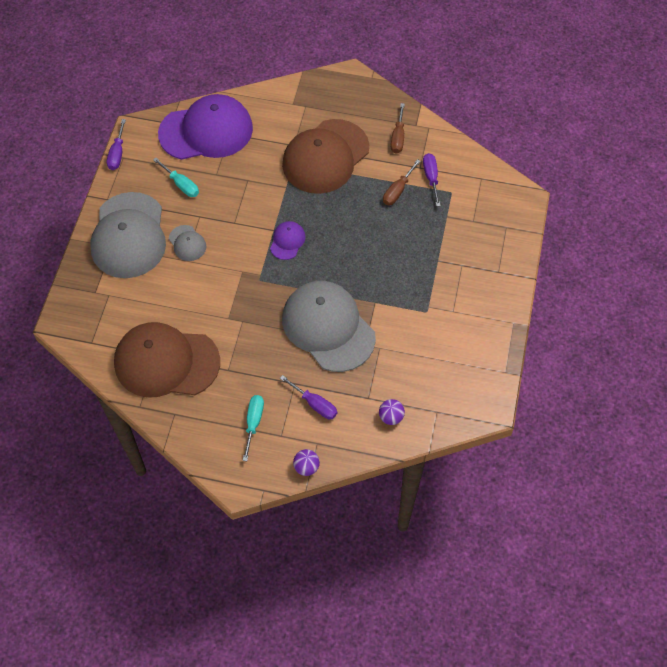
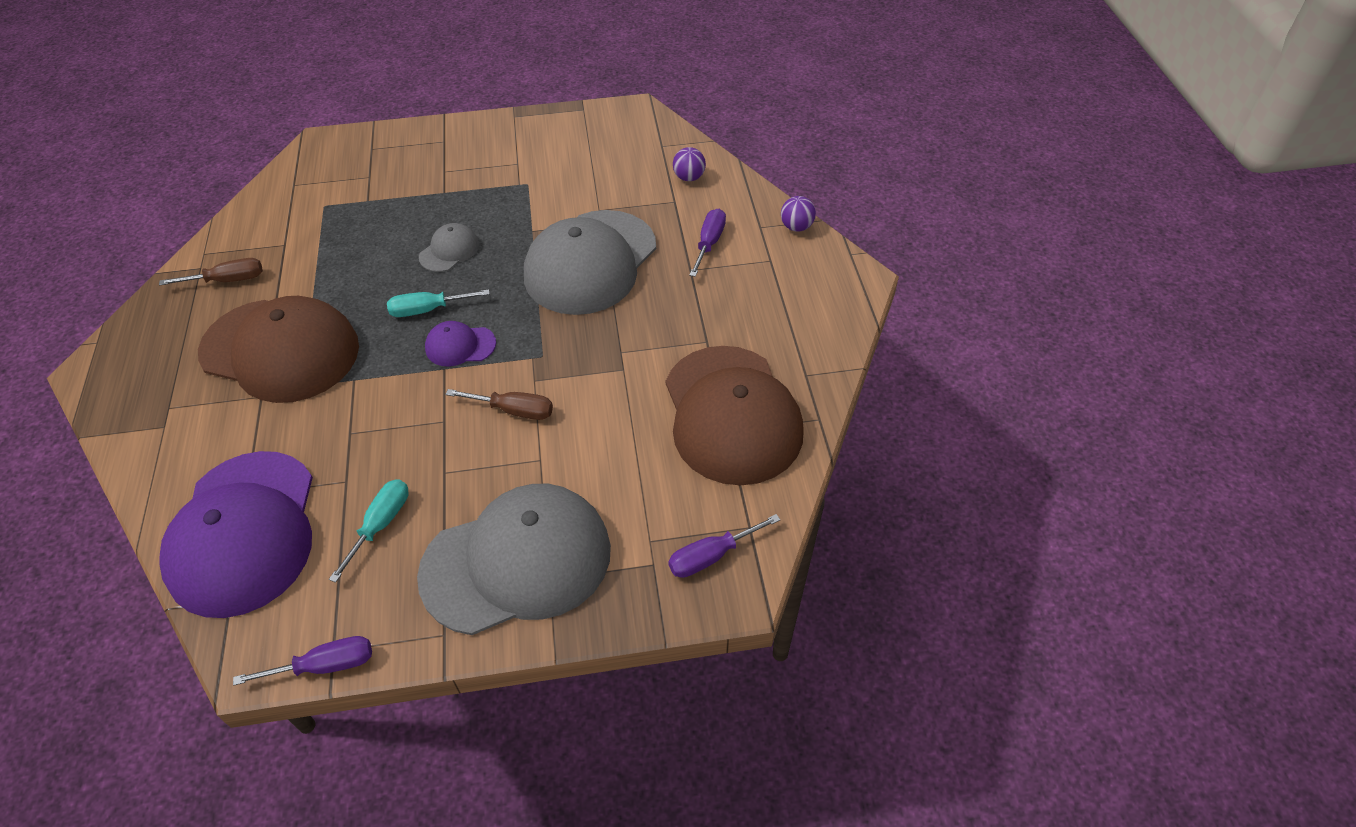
camera: 110 degrees left, 10 degrees down
purple cap [158,94,253,160] -> purple cap turned 150 degrees counterclockwise [160,451,313,618]
grey cap [169,225,206,261] -> grey cap moved to [419,223,479,272]
turquoise screwdriver [242,395,264,461] -> turquoise screwdriver moved to [387,289,490,317]
brown screwdriver [383,159,421,205] -> brown screwdriver moved to [445,389,553,420]
purple screwdriver [423,153,441,206] -> purple screwdriver moved to [668,514,780,578]

